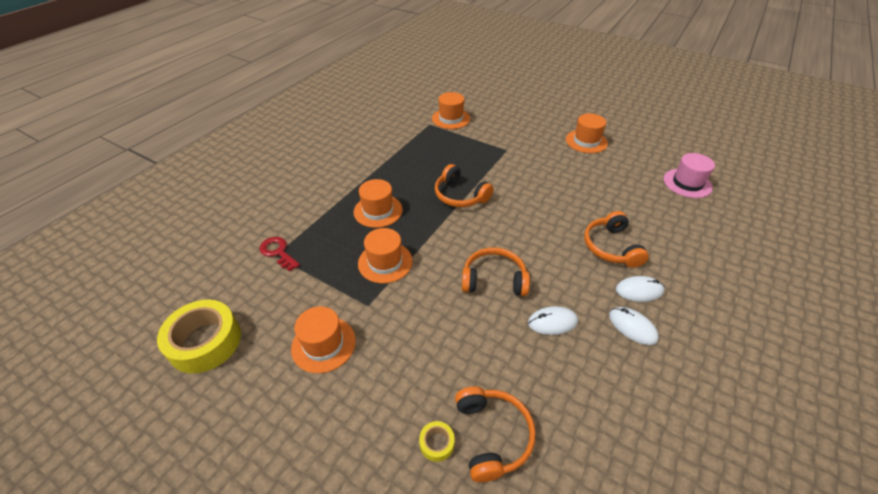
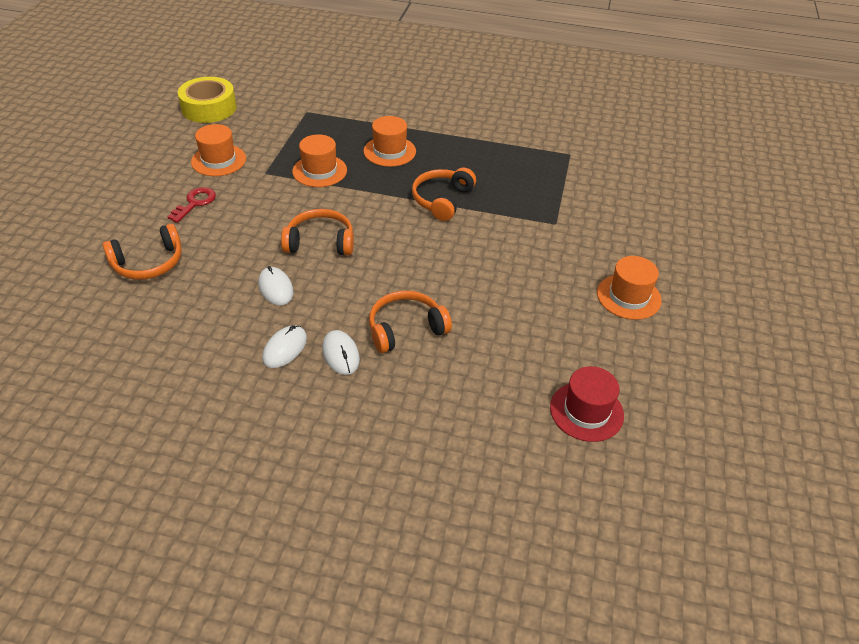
camera: 70 degrees right, 0 degrees up
red key [259,237,300,272] -> red key moved to [168,187,216,223]
yellow tape [419,421,455,462] -> none
orange hat [432,92,470,129] -> none
orange headphones [462,247,530,296] -> orange headphones turned 75 degrees counterclockwise [281,209,354,255]
pink hat [664,153,715,198] -> red hat [550,366,624,442]

